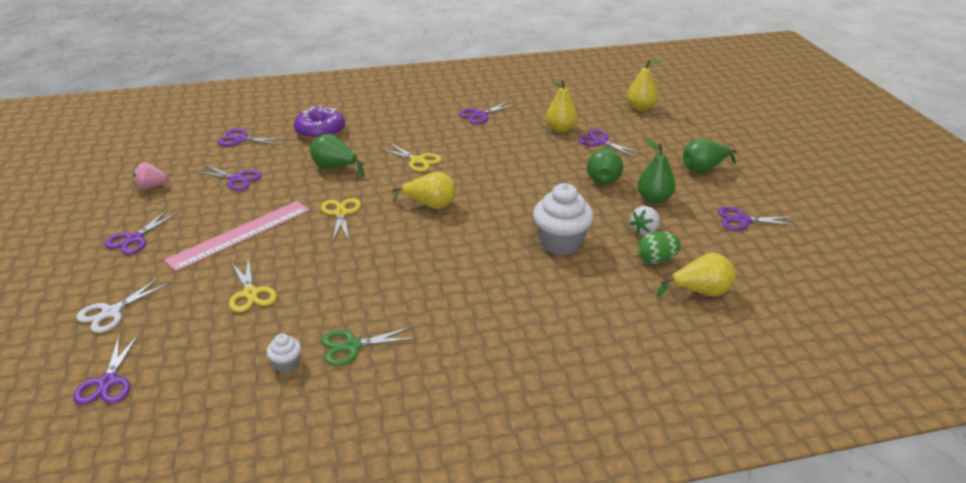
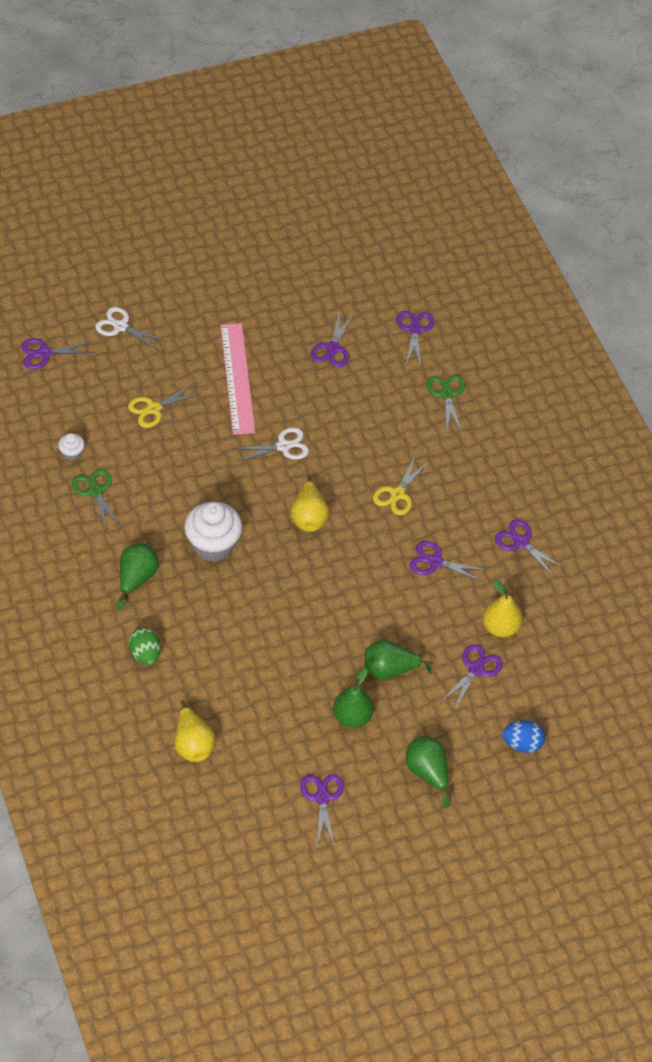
camera: 80 degrees right, 20 degrees up
purple scissors [104,210,179,255] -> purple scissors moved to [409,541,487,583]
pink strawberry [133,162,168,190] -> none
pink ruler [164,201,310,271] -> pink ruler turned 45 degrees clockwise [220,323,255,435]
purple donut [294,105,345,140] -> green scissors [426,375,465,432]
green pear [310,134,365,177] -> green pear moved to [117,543,159,610]
yellow scissors [321,198,361,242] -> white scissors [233,427,309,462]
white cupcake [533,183,594,255] -> white cupcake moved to [184,502,242,562]
yellow pear [627,60,662,111] -> none
white strawberry [630,206,660,235] -> none
green egg [637,231,681,264] -> green egg moved to [128,627,161,665]
none -> blue egg [503,721,545,753]

